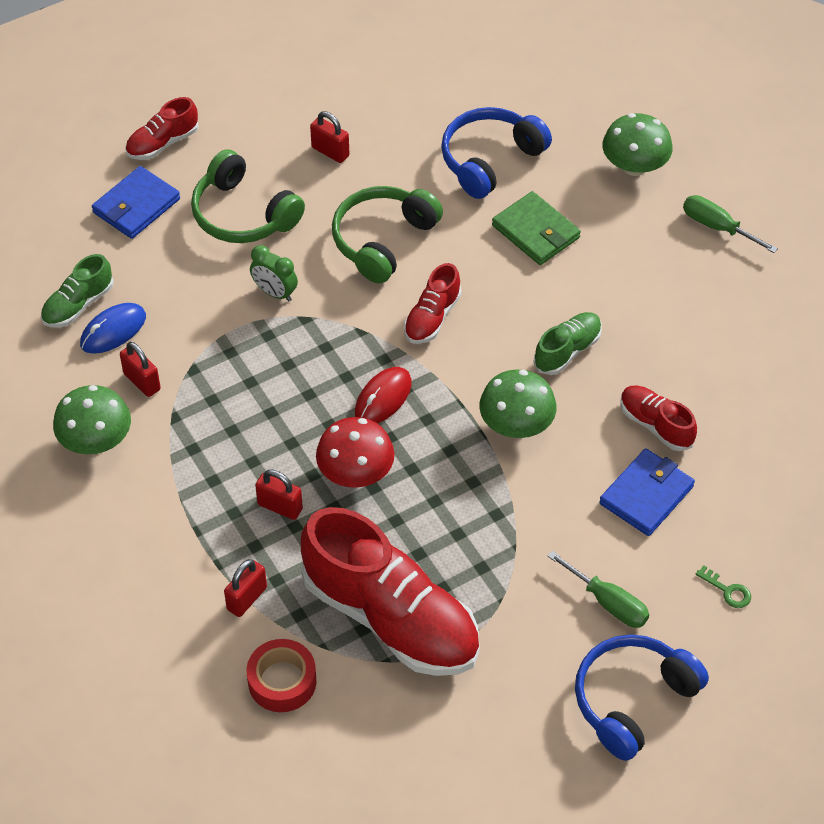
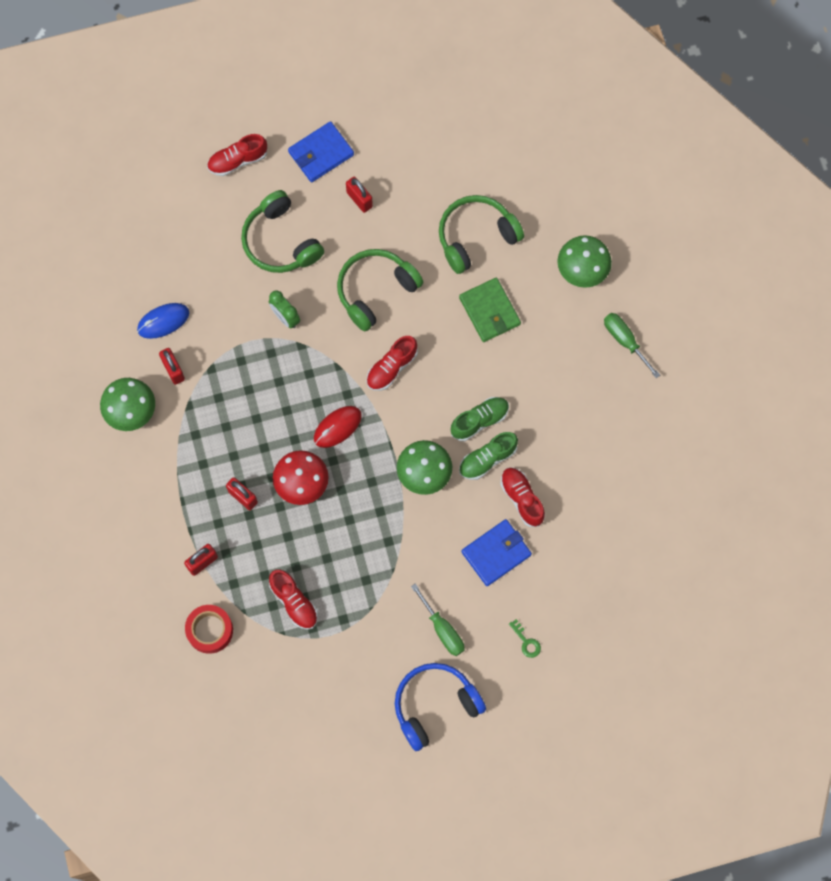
camera: 15 degrees right, 20 degrees up
green shoe [41,254,114,327] -> green shoe moved to [459,432,518,480]
blue wallet [92,166,180,239] -> blue wallet moved to [288,121,354,182]
red shoe [301,507,479,676] -> red shoe [269,569,318,630], size x0.47
blue headphones [441,107,552,199] -> green headphones [439,195,524,274]

